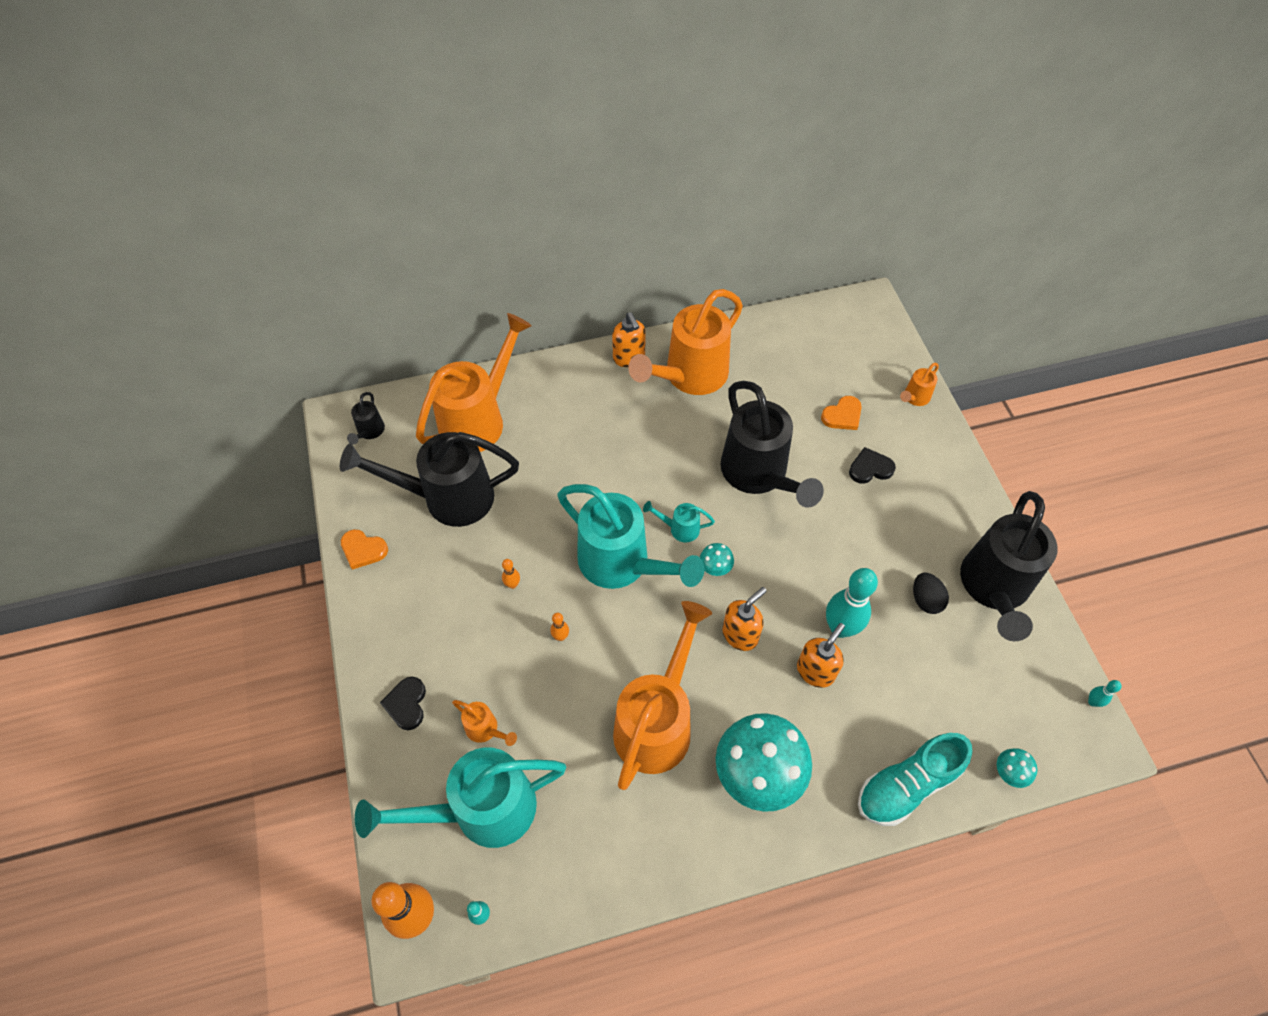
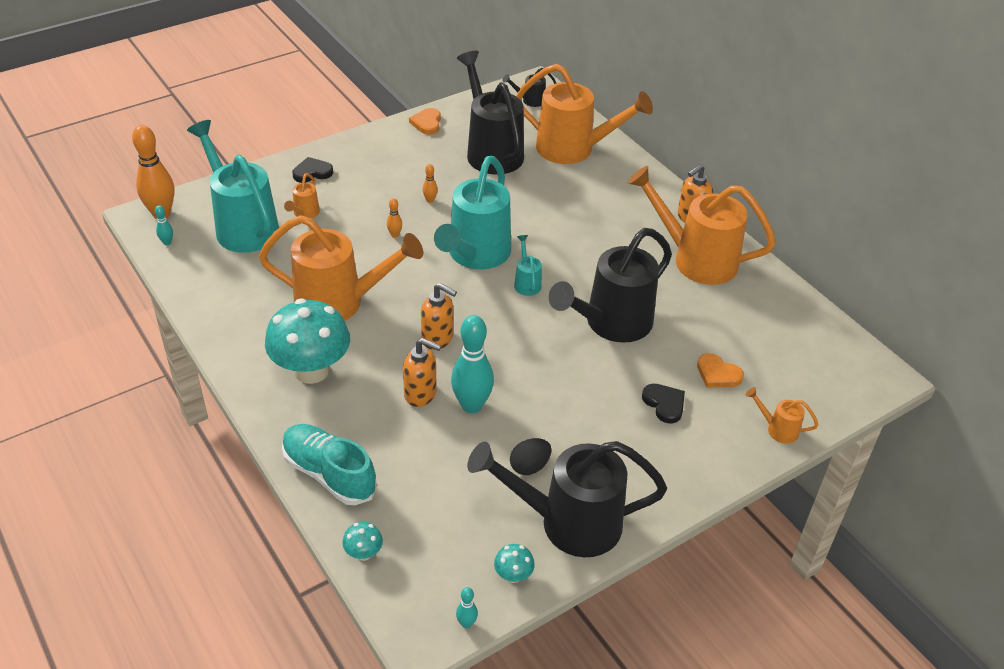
camera: 70 degrees right, 15 degrees down
turquoise mushroom [700,543,734,576] -> turquoise mushroom moved to [494,544,535,583]

